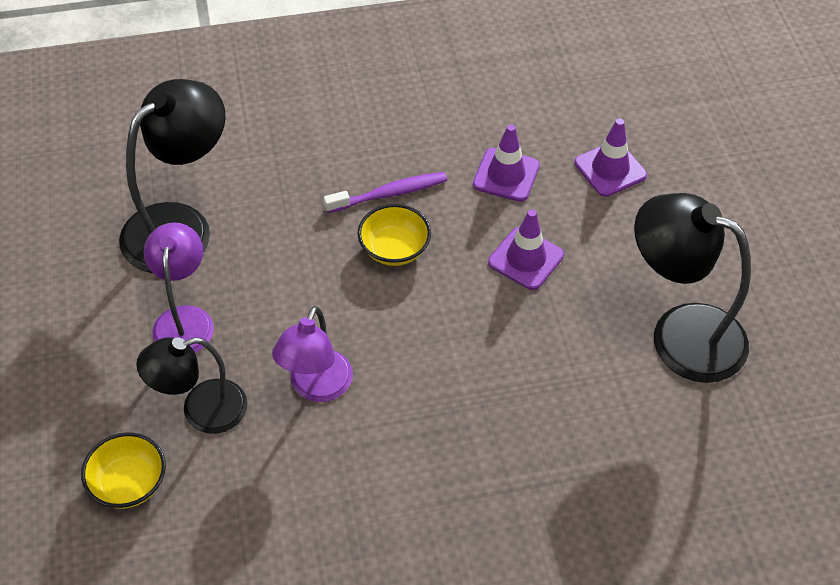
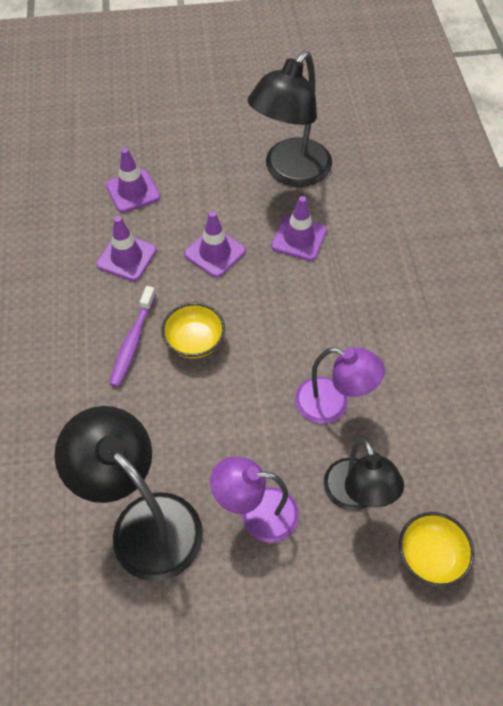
camera: 85 degrees left, 5 degrees up
purple toothbrush [324,172,447,213] -> purple toothbrush turned 150 degrees counterclockwise [110,286,156,387]
none -> purple traffic cone [271,196,327,261]

